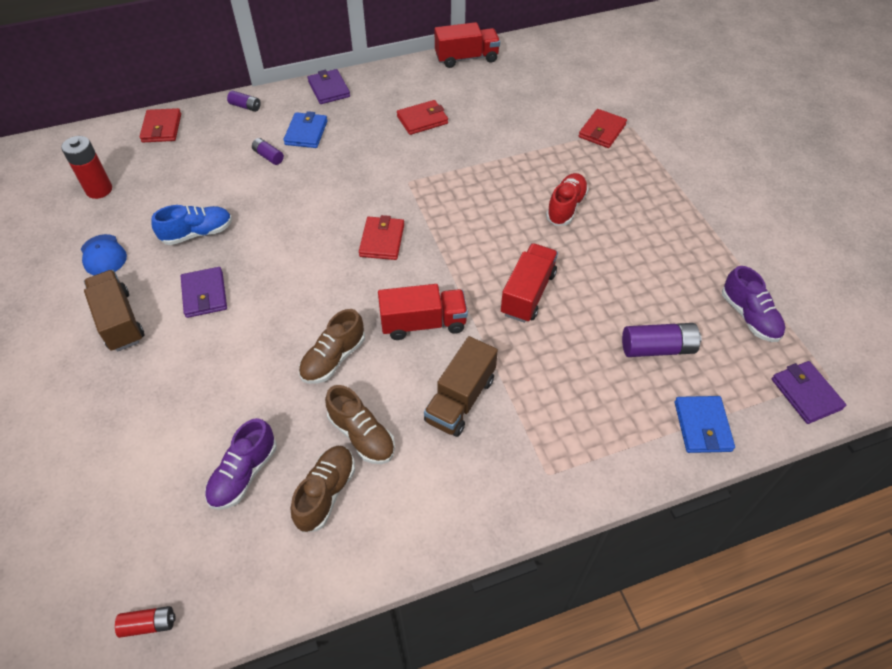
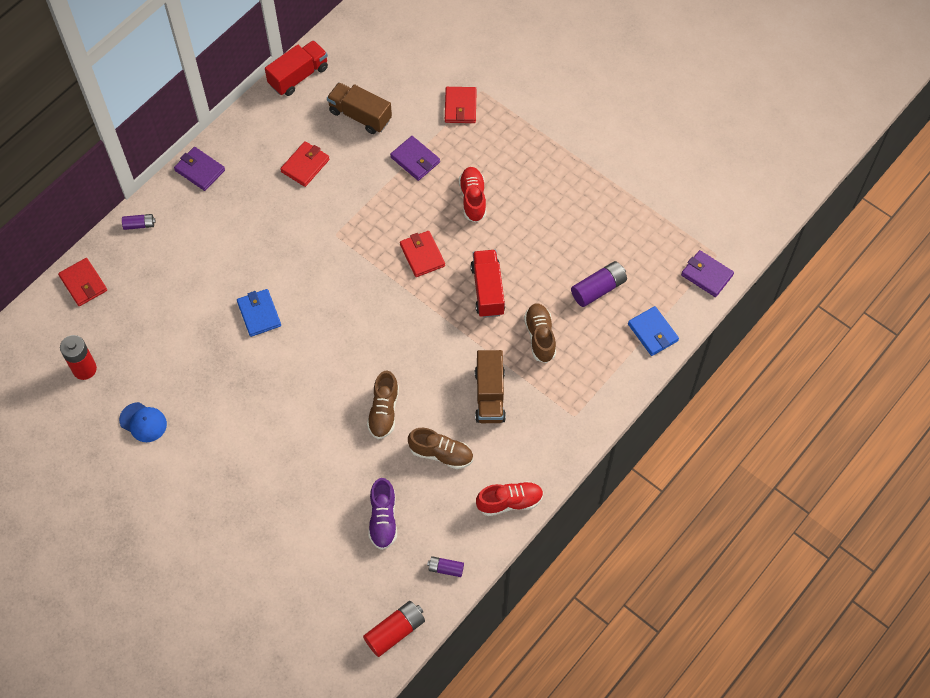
camera: 30 degrees left, 10 degrees up
brown truck [84,270,144,352] -> brown truck moved to [327,82,392,134]
red battery [115,606,176,638] -> red battery [363,601,425,657], size x1.73
blue shoe [152,205,232,245] -> none
purple wallet [181,267,227,318] -> purple wallet moved to [390,136,440,181]
purple battery [252,138,284,165] -> purple battery moved to [427,556,464,577]
blue wallet [283,111,328,148] -> blue wallet moved to [237,289,281,337]
brown shoe [291,446,355,533] -> brown shoe moved to [524,303,556,363]
red wallet [359,215,404,260] -> red wallet moved to [400,231,445,277]
red truck [378,284,468,340] -> none
purple shoe [722,266,785,342] -> none
none -> red shoe [476,481,544,516]

